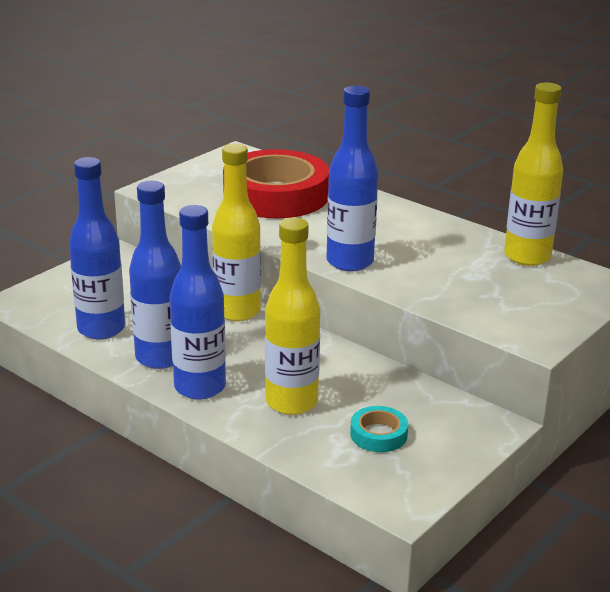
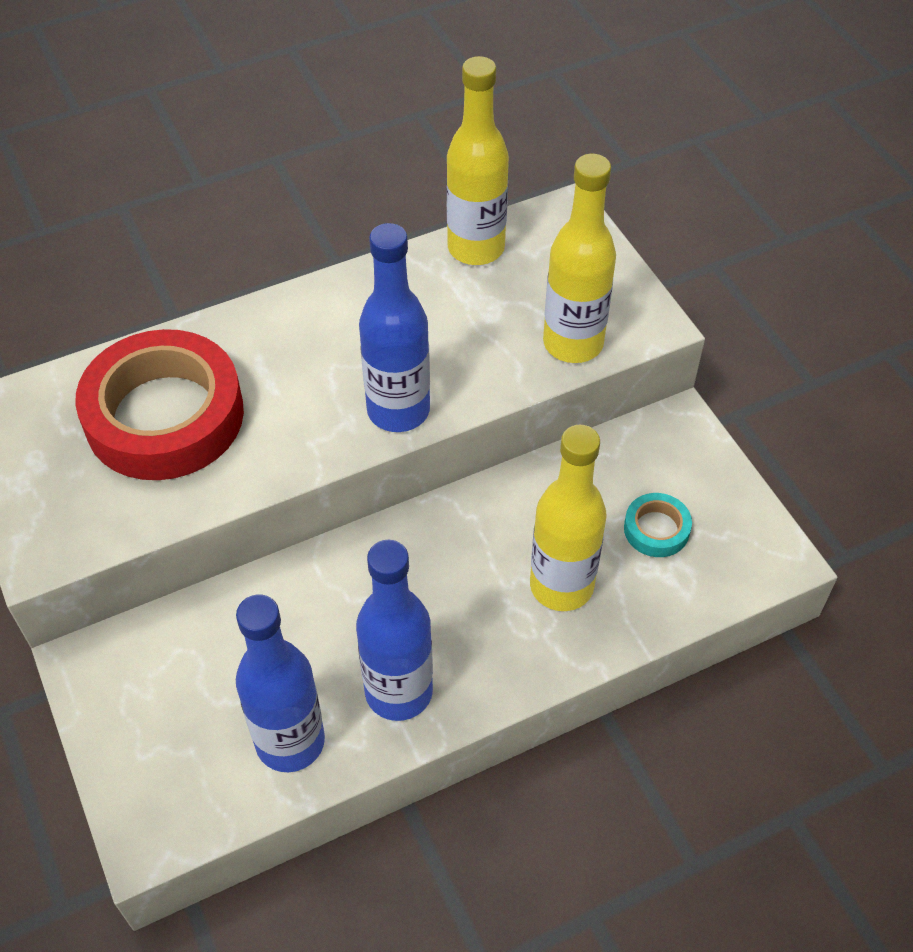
camera: 65 degrees left, 25 degrees up
blue bottle [170,205,226,400] -> none
yellow bottle [212,144,261,321] -> yellow bottle moved to [543,154,616,363]

